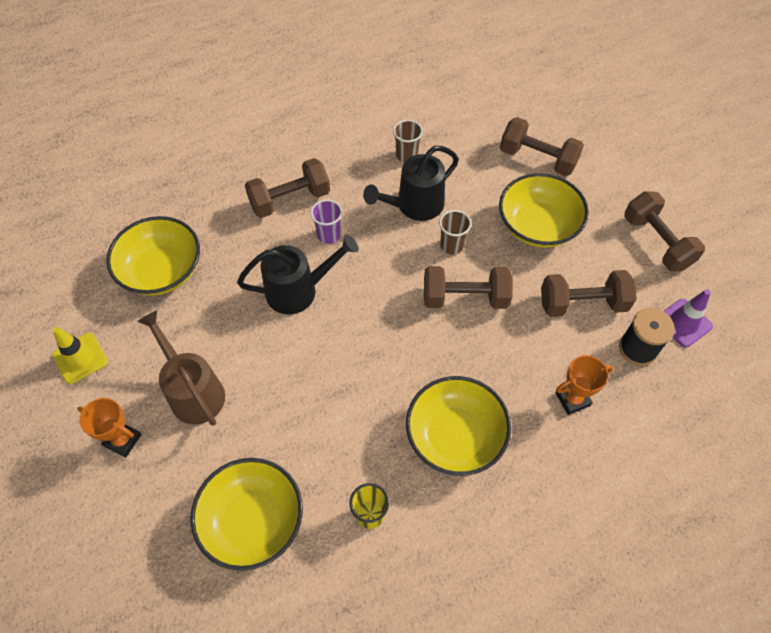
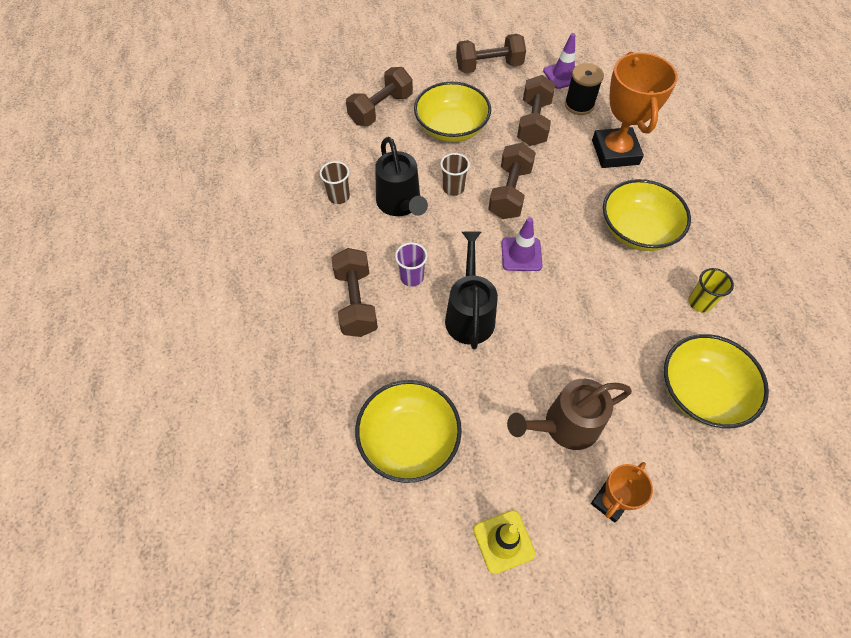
camera: 75 degrees left, 0 degrees up
orange trophy [555,355,613,415] -> orange trophy [592,52,678,168], size x1.90
none -> purple traffic cone [501,217,543,271]

